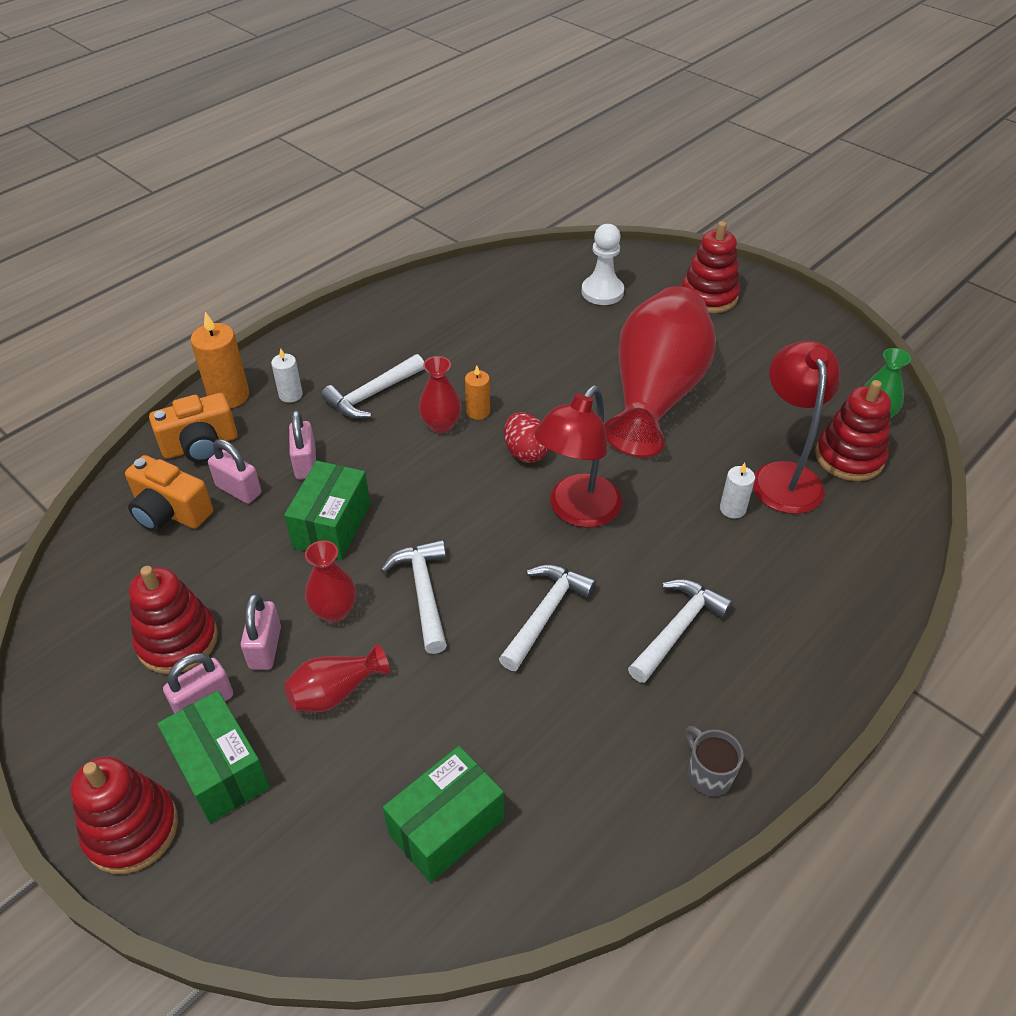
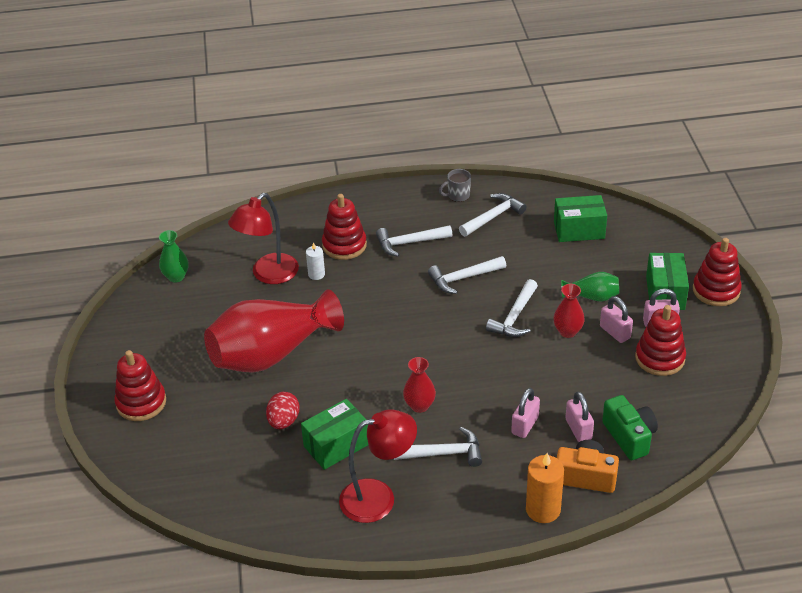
camera: 140 degrees left, 5 degrees down
orange camera [125,455,213,532] -> green camera [602,395,658,460]
pink padlock [241,593,281,670] -> pink padlock turned 75 degrees counterclockwise [600,296,633,343]
white candle [271,348,303,403] -> none
green box [284,461,370,559] -> green box moved to [301,399,368,470]
red vase [284,644,390,712] -> green vase [561,272,619,302]
orange candle [465,365,490,420] -> none
red egg [504,412,549,463] -> red egg moved to [266,392,300,429]
red lamp [534,385,623,528] -> red lamp moved to [339,409,417,523]
white pawn [581,224,624,305] -> none
grey mug [686,726,744,796] -> grey mug turned 60 degrees clockwise [439,169,471,202]
red stacking toy [815,380,891,481] -> red stacking toy moved to [322,194,367,260]
none -> white hammer [459,193,526,237]

